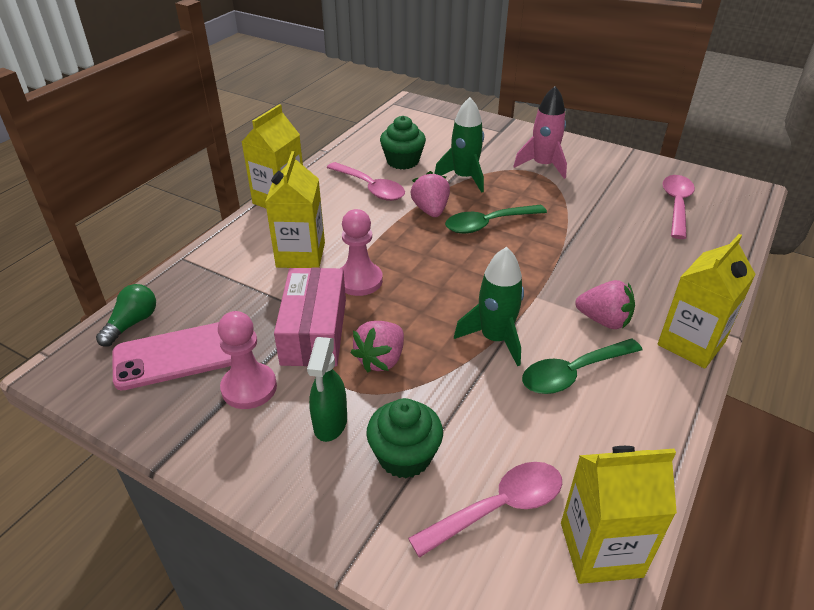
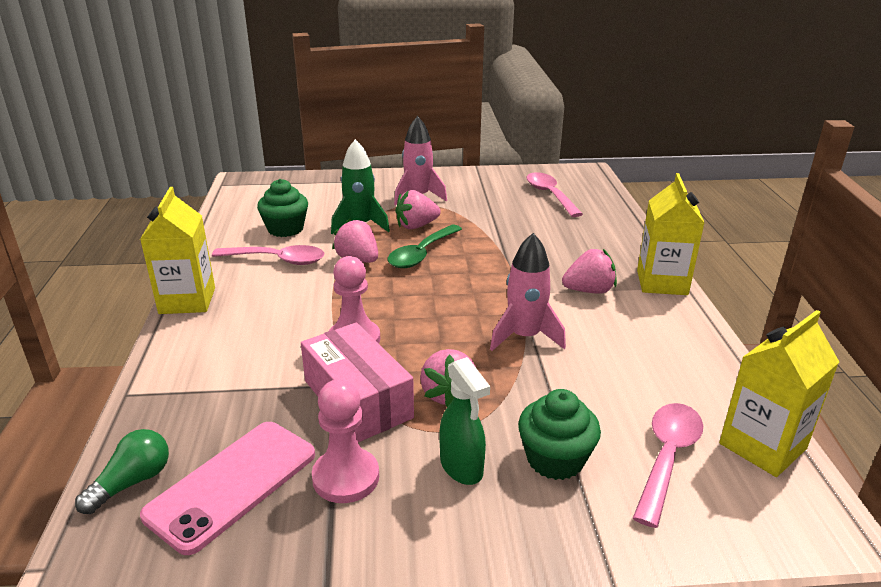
camera: 35 degrees left, 10 degrees down
green light bulb [96,284,156,347] -> green light bulb turned 45 degrees clockwise [75,429,169,514]
yellow carton [265,151,325,268] -> none
green rocket [454,247,524,366] -> pink rocket [490,233,566,351]
green spoon [522,339,643,394] -> none
none -> pink strawberry [395,190,441,229]

